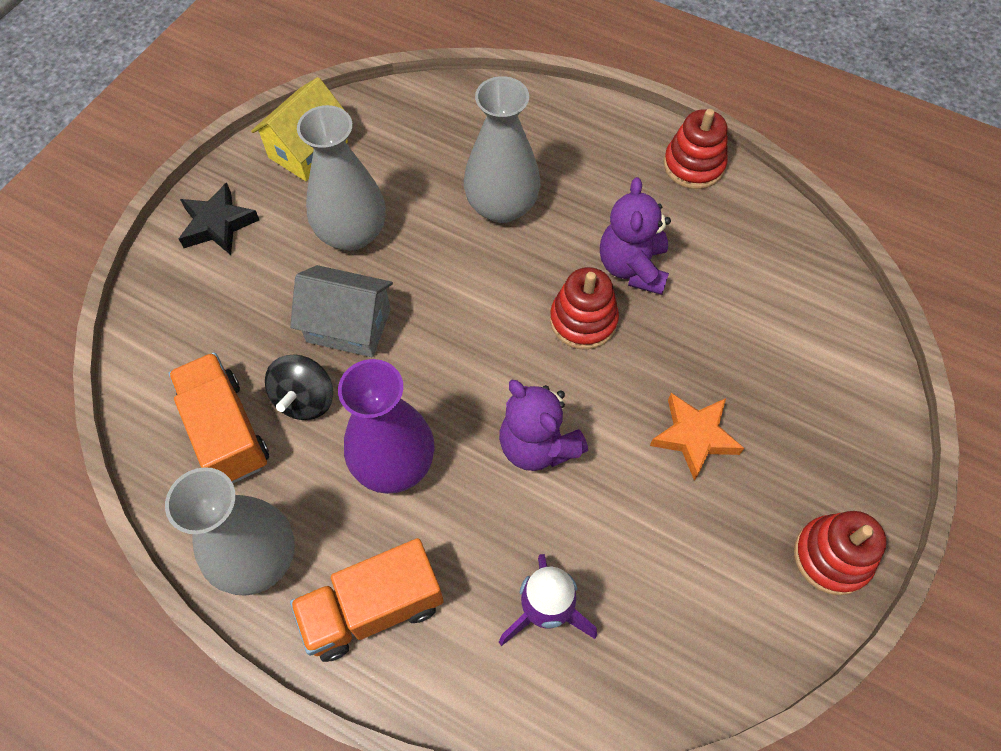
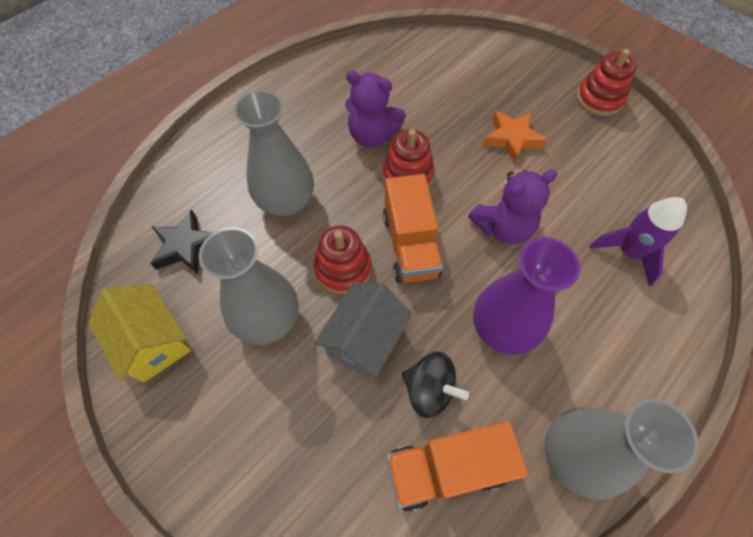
camera: 75 degrees left, 0 degrees up
black star [179,182,259,255] -> black star moved to [150,210,212,274]
orange truck [290,538,444,662] -> orange truck moved to [383,174,443,283]
red stacking toy [664,109,728,189] -> red stacking toy moved to [314,226,371,294]

